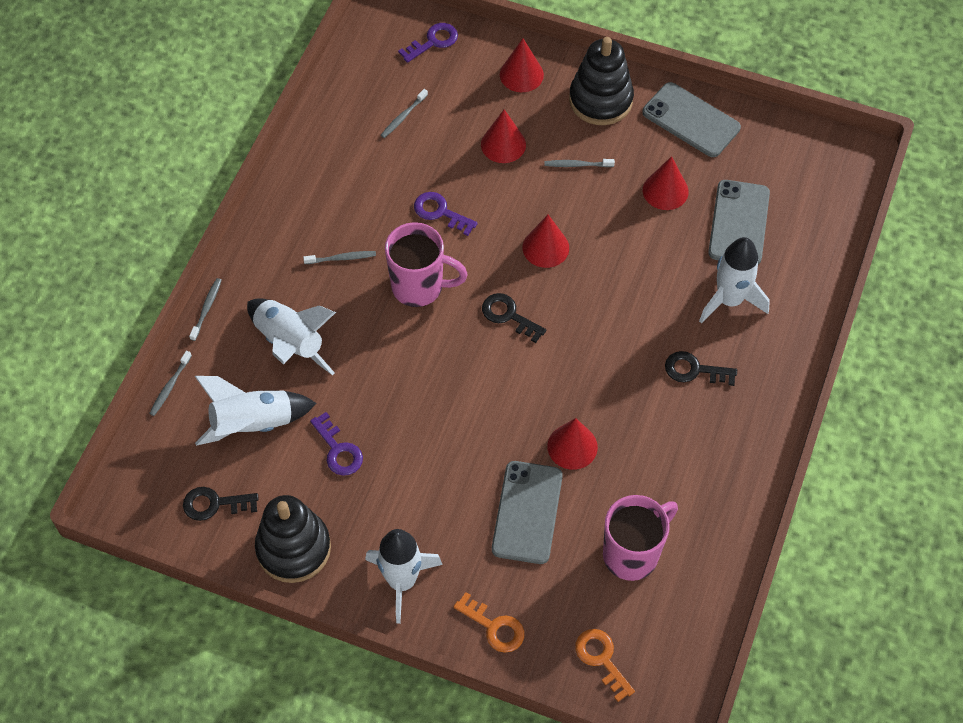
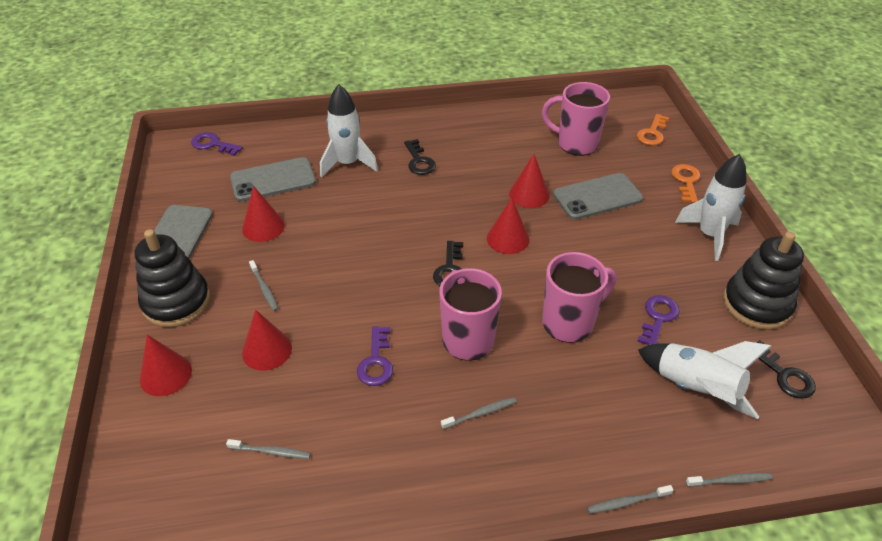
camera: 120 degrees left, 15 degrees down
white rocket [247,298,336,375] -> none
grey toothbrush [303,251,376,264] -> grey toothbrush turned 105 degrees clockwise [441,397,516,429]
purple key [398,23,458,63] -> purple key moved to [191,132,243,156]
red cone [522,215,569,268] -> red cone moved to [487,198,530,254]
none -> pink mug [542,252,616,343]

